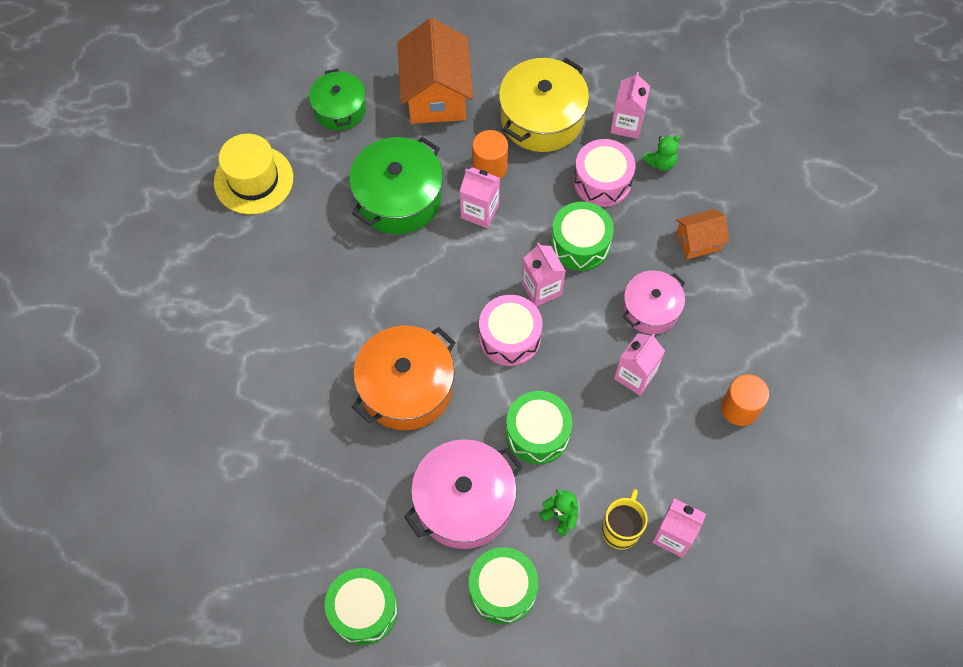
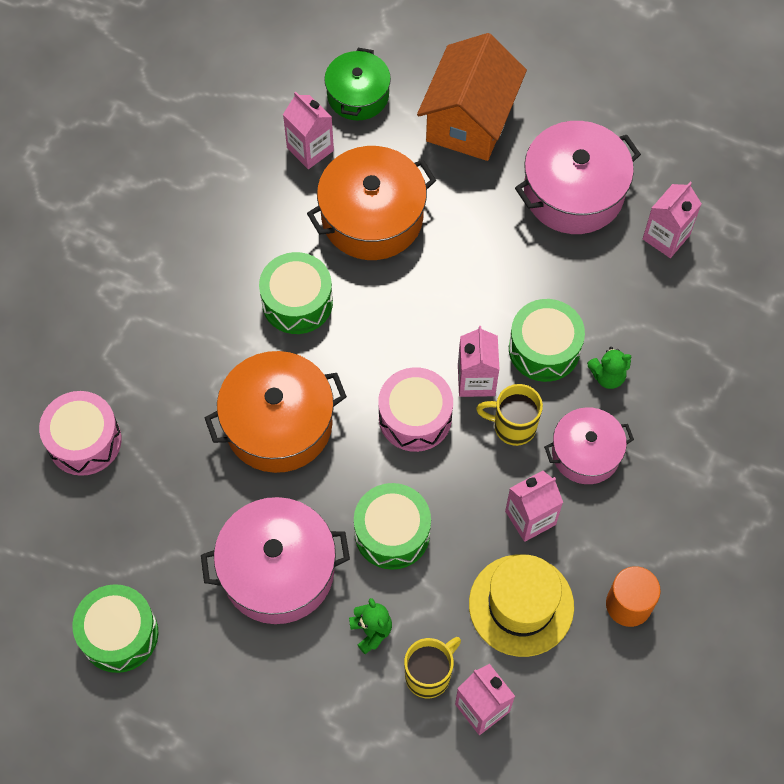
camera: 25 degrees right, 0 degrees up
yellow hat [214,134,293,214] -> yellow hat moved to [469,555,574,657]
green pot [349,137,443,234] -> orange pot [307,146,436,260]
pink carton [460,167,500,228] -> pink carton moved to [283,92,334,169]
green drum [469,547,538,624] -> green drum moved to [259,252,333,334]
orange cylinder [472,130,508,179] -> none
yellow pot [499,58,589,152] -> pink pot [515,121,641,234]
pink drum [573,139,635,207] -> pink drum moved to [39,391,121,476]
green teddy bear [643,135,680,171] -> green teddy bear moved to [587,347,631,389]
orange house [676,209,729,259] -> none
none -> yellow mug [476,384,543,446]

